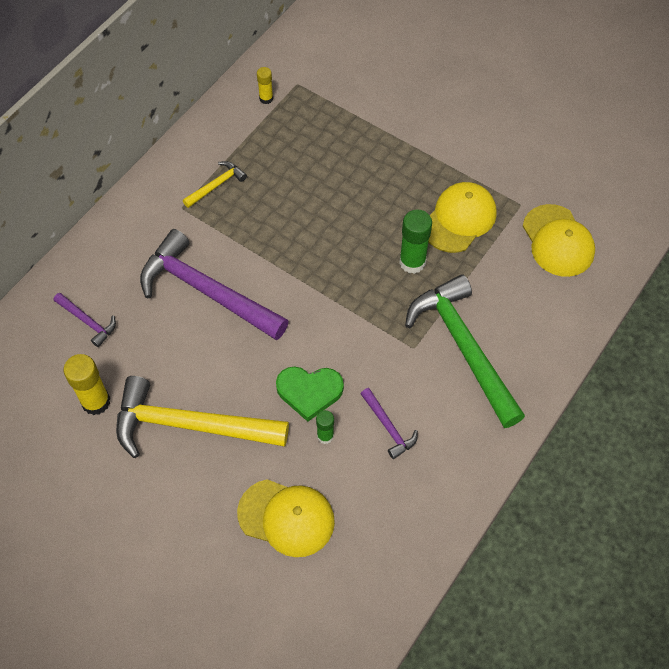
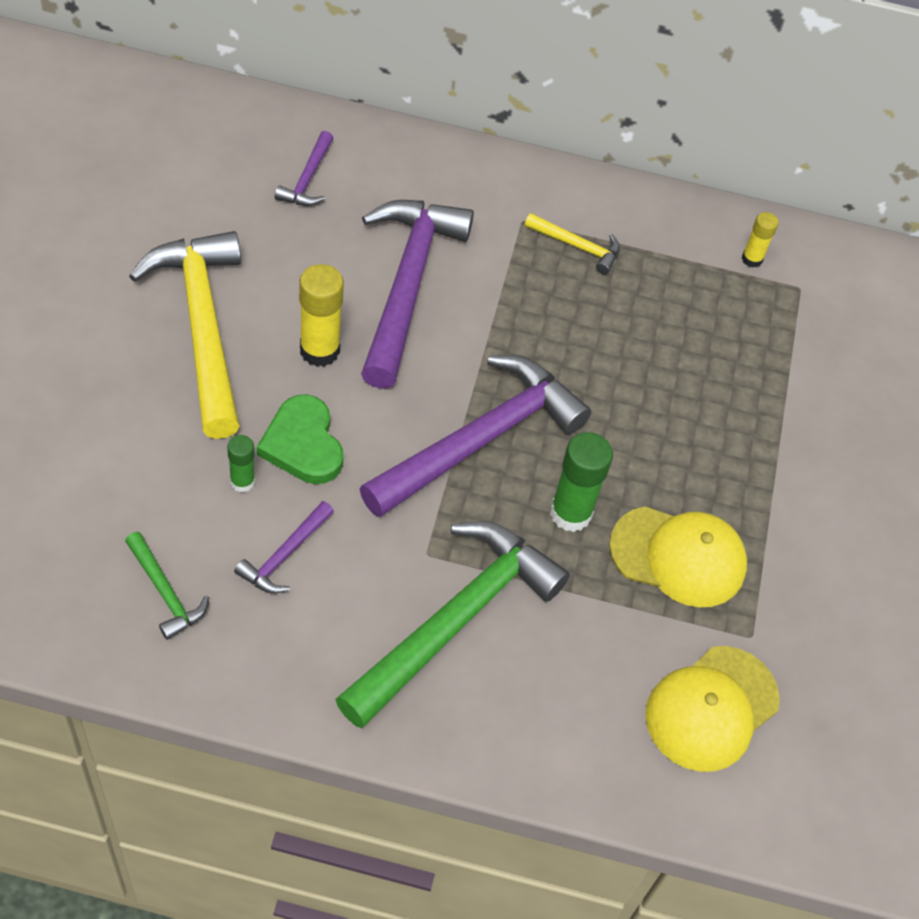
camera: 60 degrees right, 5 degrees down
yellow glue stick [63,354,110,415] -> yellow glue stick moved to [299,264,344,367]
yellow cap [237,479,335,557] -> none
none -> green hammer [125,532,209,640]
none -> purple hammer [359,355,591,518]

